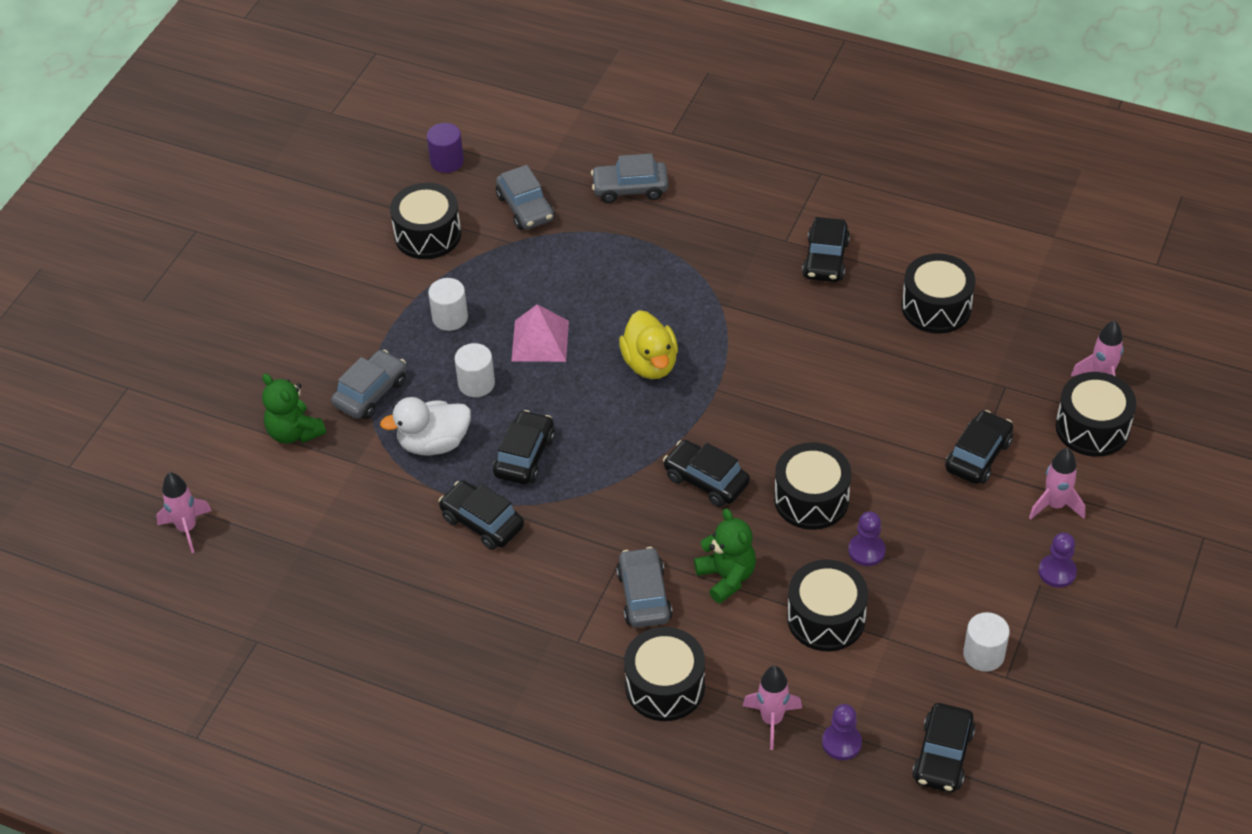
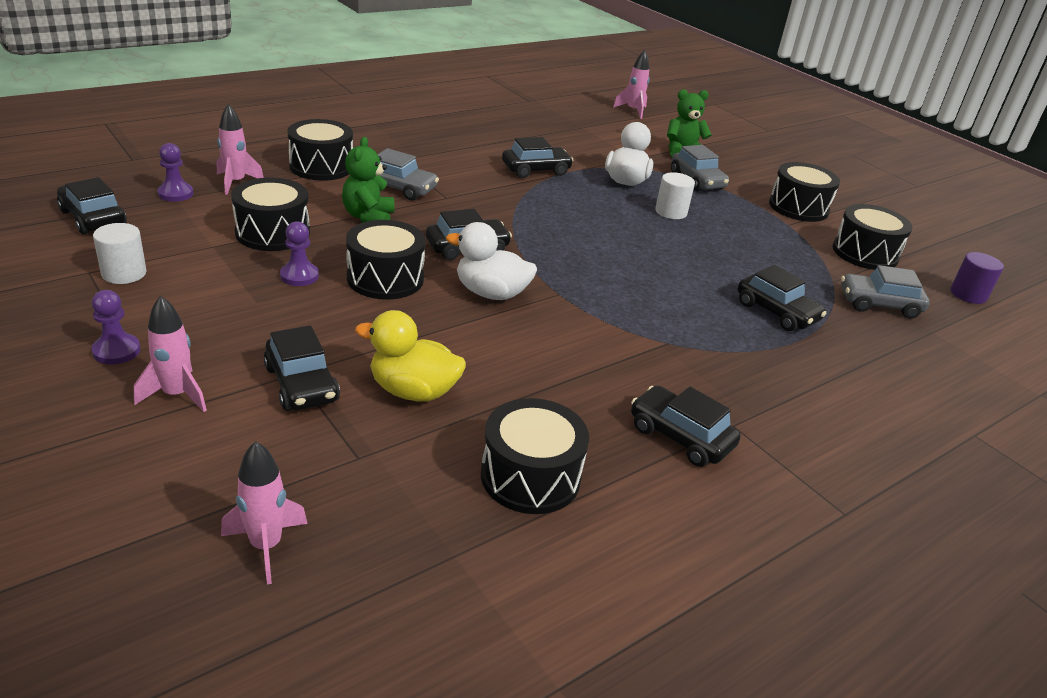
camera: 115 degrees right, 15 degrees down
white cylinder [428,278,468,331] -> none
black car [493,410,555,484] -> black car moved to [738,265,826,331]
pink pyramid [511,304,569,362] -> none
grey car [591,153,668,203] -> none
yellow duck [619,310,678,379] -> yellow duck moved to [355,310,466,401]
green teddy bear [694,508,756,604] -> green teddy bear turned 90 degrees clockwise [342,137,395,223]
black drum [1055,372,1136,457] -> black drum moved to [769,162,840,222]
none -> white duck [446,222,537,300]

